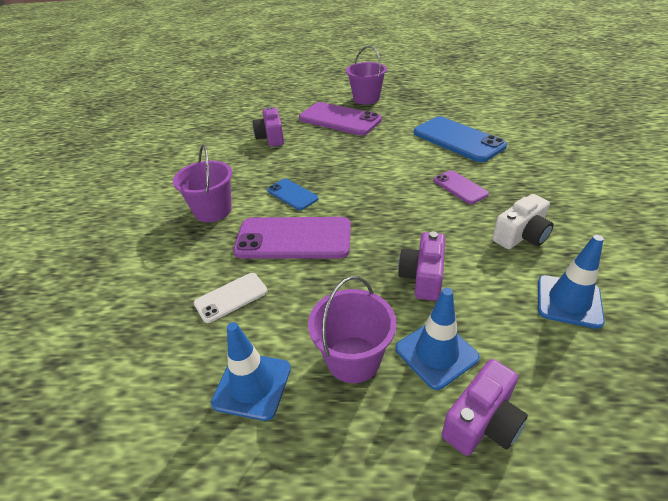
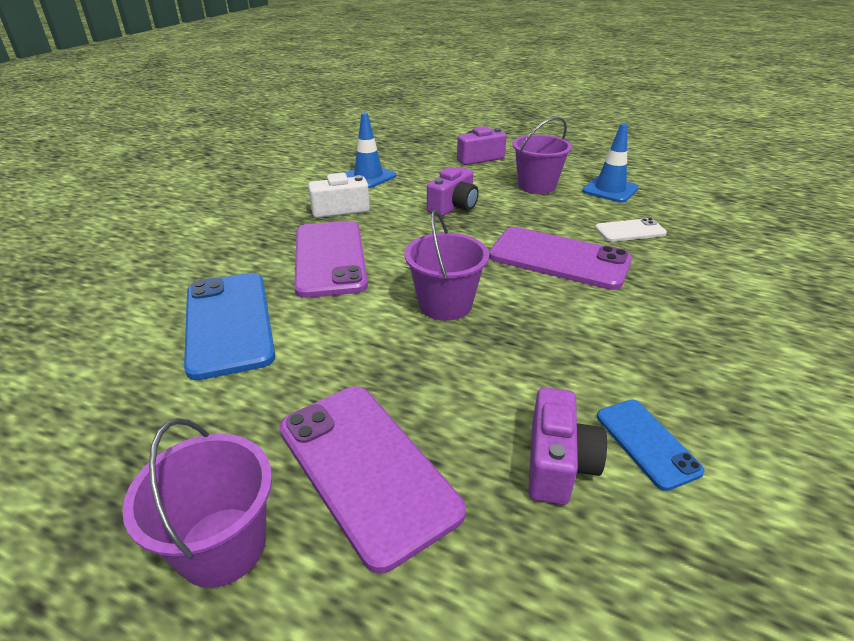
camera: 160 degrees left, 5 degrees down
purple bucket [173,144,232,222] -> purple bucket moved to [404,210,489,321]
blue phone [267,179,318,210] -> blue phone moved to [597,400,705,491]
blue traffic cone [396,288,480,390] -> none
purple phone [434,170,489,204] -> purple phone [294,221,368,298], size x1.88

